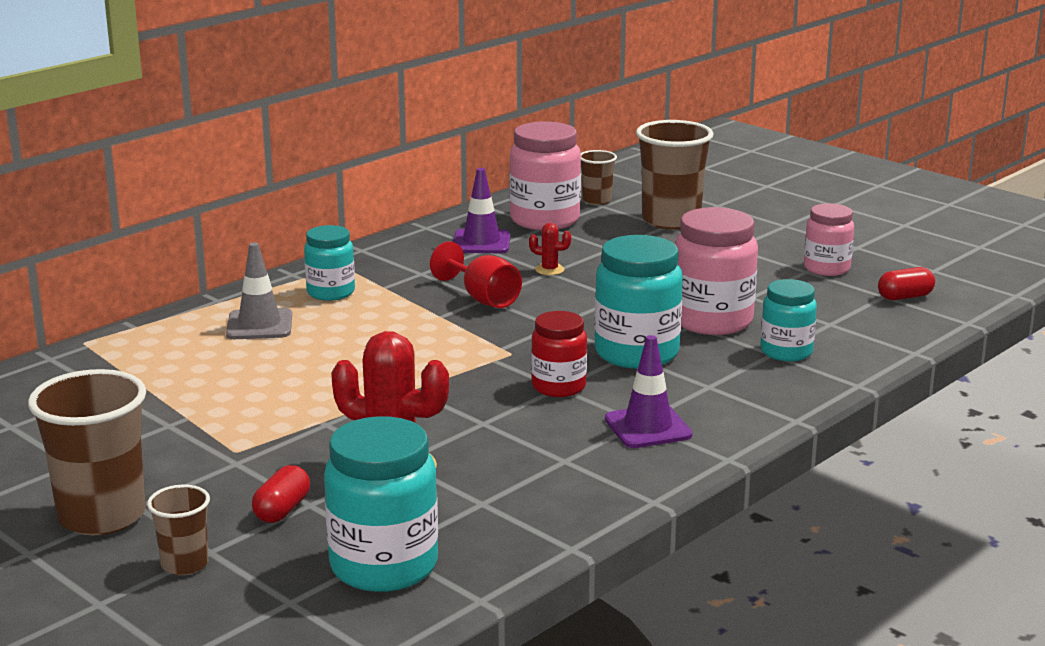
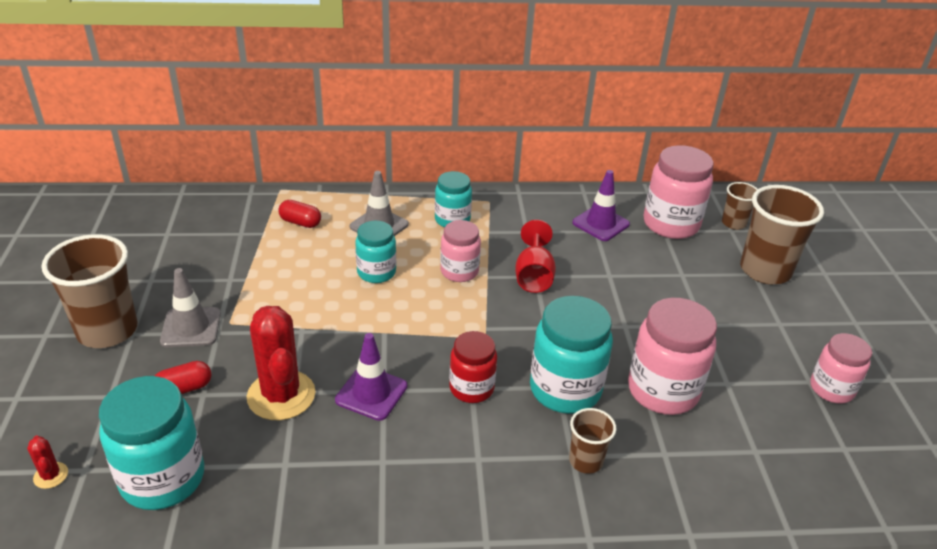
camera: 40 degrees right, 15 degrees up
brown cup [147,484,210,575] -> brown cup moved to [569,408,616,474]
red cactus [529,223,571,275] -> red cactus moved to [27,436,68,489]
purple traffic cone [605,335,693,448] -> purple traffic cone moved to [335,333,407,421]
turquoise jar [760,279,817,362] -> turquoise jar moved to [355,221,396,283]
red capsule [878,267,935,300] -> red capsule moved to [278,200,321,228]
none -> grey traffic cone [160,268,221,347]
none -> pink jar [440,220,481,282]

